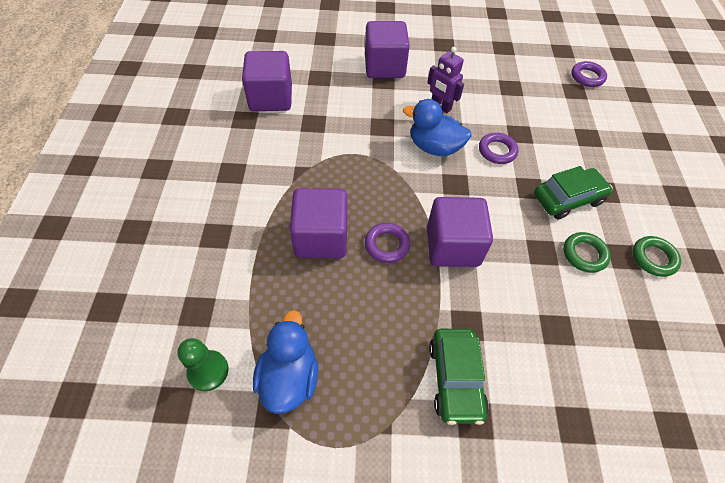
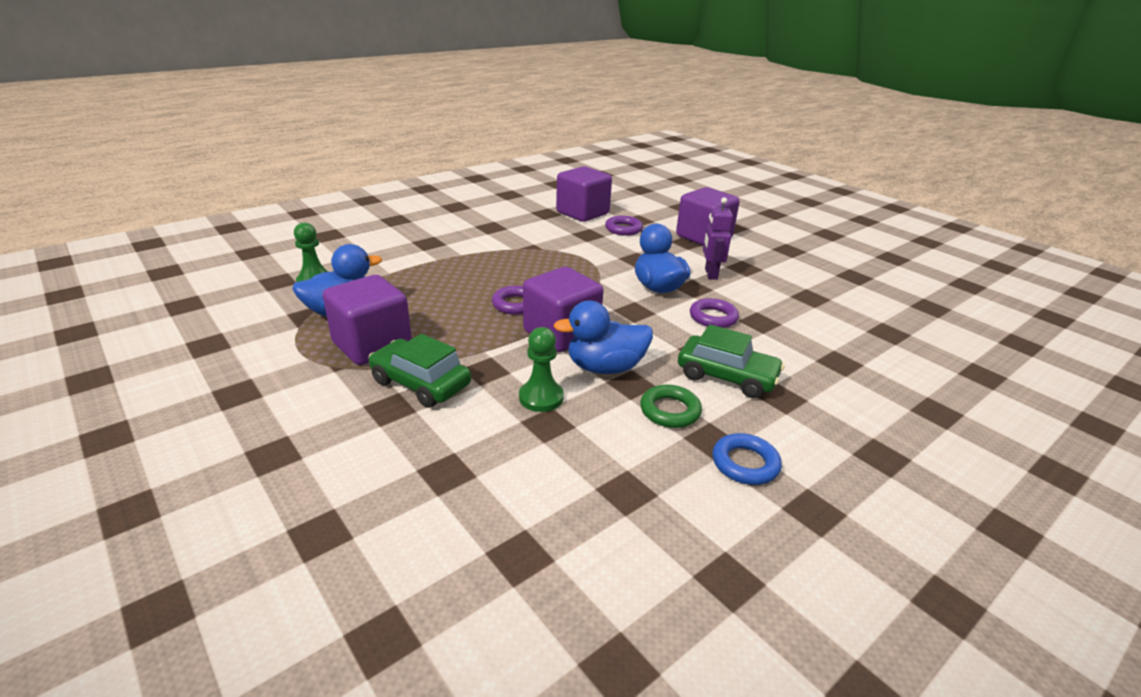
camera: 50 degrees right, 25 degrees down
purple cube [290,188,347,258] -> purple cube moved to [323,275,412,365]
green car [429,329,489,425] -> green car turned 75 degrees clockwise [369,334,471,408]
purple ring [571,61,607,87] -> purple ring moved to [605,216,643,236]
green ring [633,236,681,277] -> blue ring [712,433,782,485]
none -> green pawn [519,327,564,412]
none -> blue duck [554,301,653,374]

